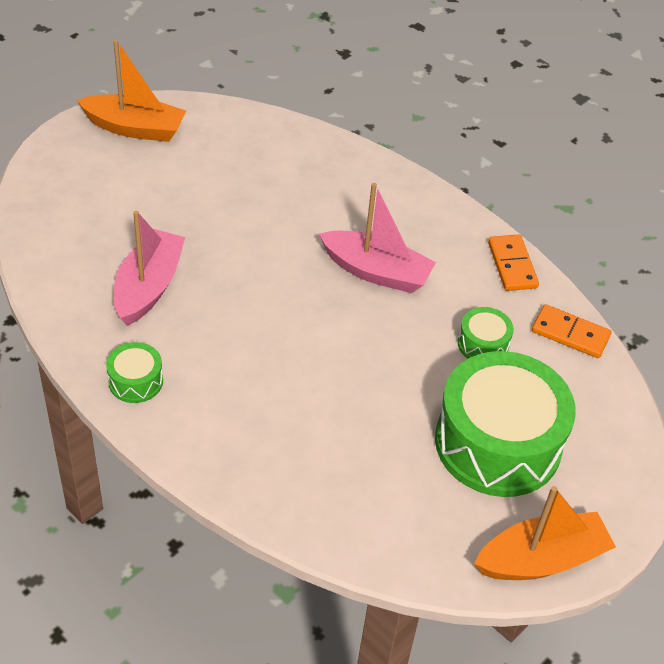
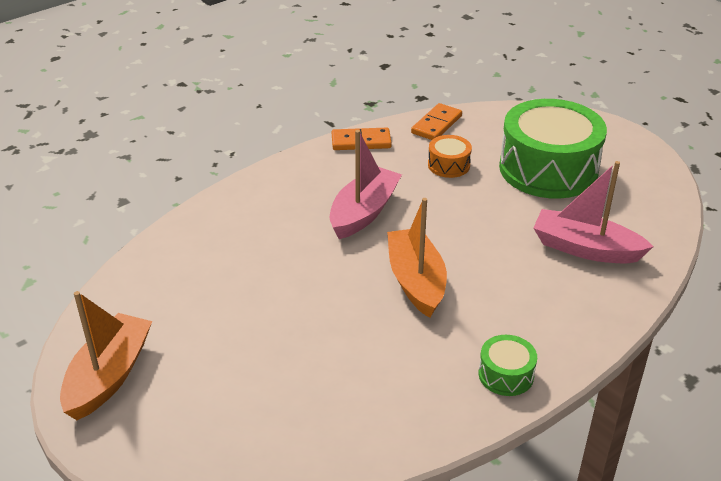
camera: 80 degrees left, 10 degrees down
pink boat [113,211,185,326] -> pink boat moved to [533,161,654,263]
green drum [458,307,514,359] -> orange drum [428,135,472,178]
orange boat [474,486,616,580] -> orange boat moved to [387,198,447,318]

